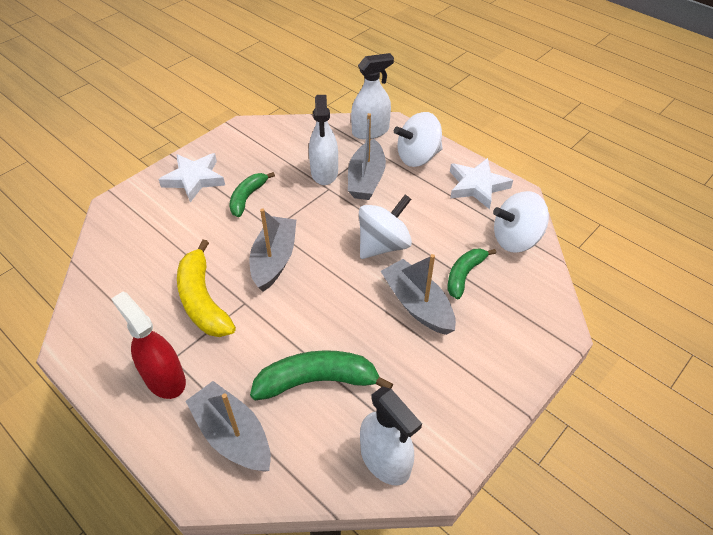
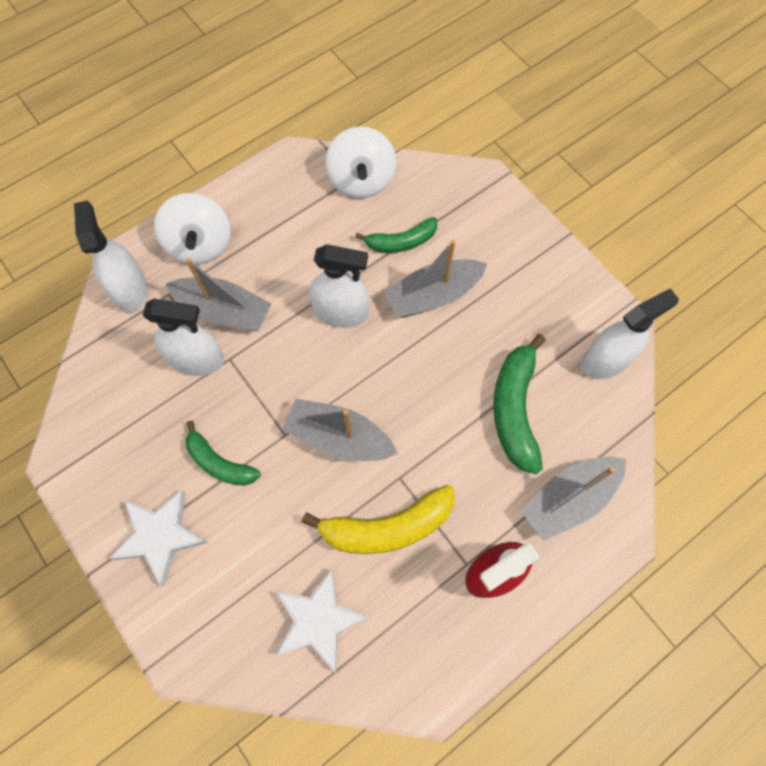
camera: 80 degrees left, 20 degrees up
white spinning top [359,194,412,259] -> white spray bottle [309,244,369,328]
green banana [447,248,496,299] -> green banana turned 60 degrees counterclockwise [355,217,437,253]
white star [450,158,513,210] -> white star moved to [275,568,369,673]

